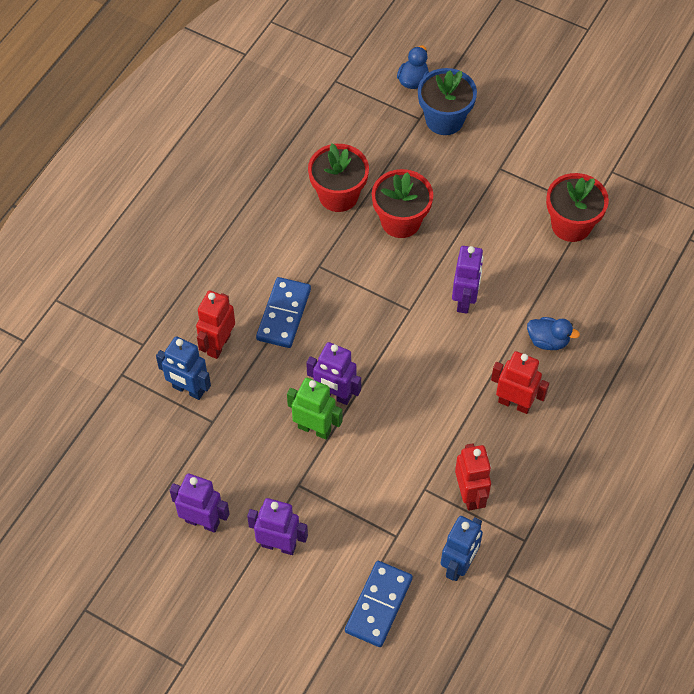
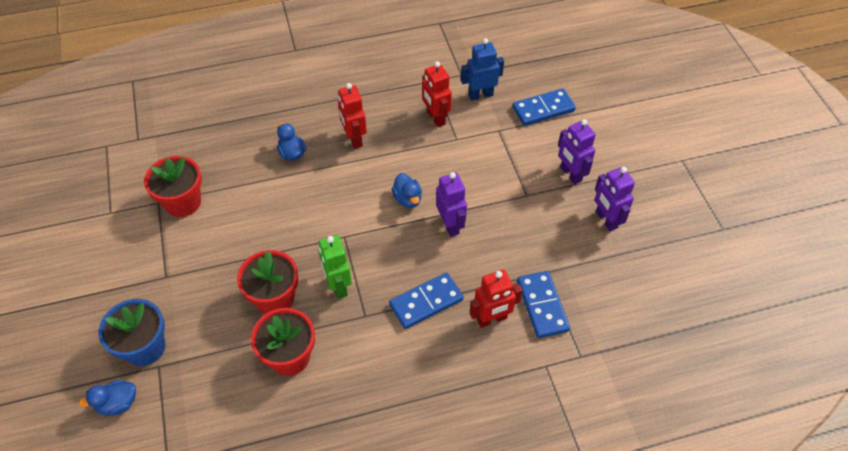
camera: 135 degrees left, 5 degrees down
blue robot [156,336,211,400] -> blue domino [517,271,570,338]
green robot [287,378,343,440] -> green robot moved to [318,235,352,299]
purple robot [452,246,484,314] -> none
red robot [455,443,491,511] -> red robot turned 60 degrees counterclockwise [422,61,452,127]
none -> blue duck [392,173,422,208]

